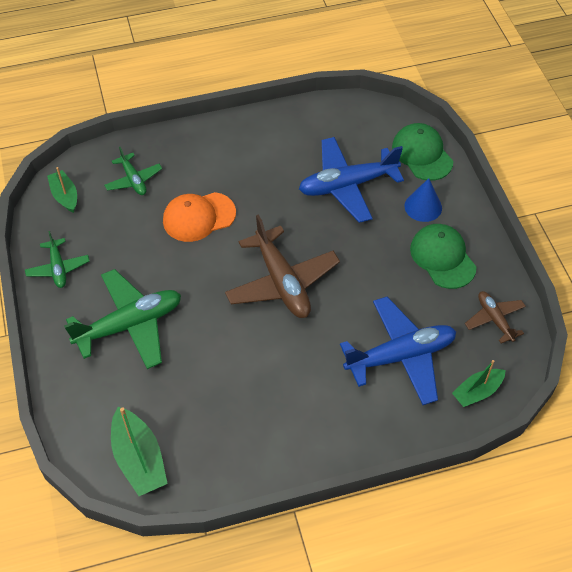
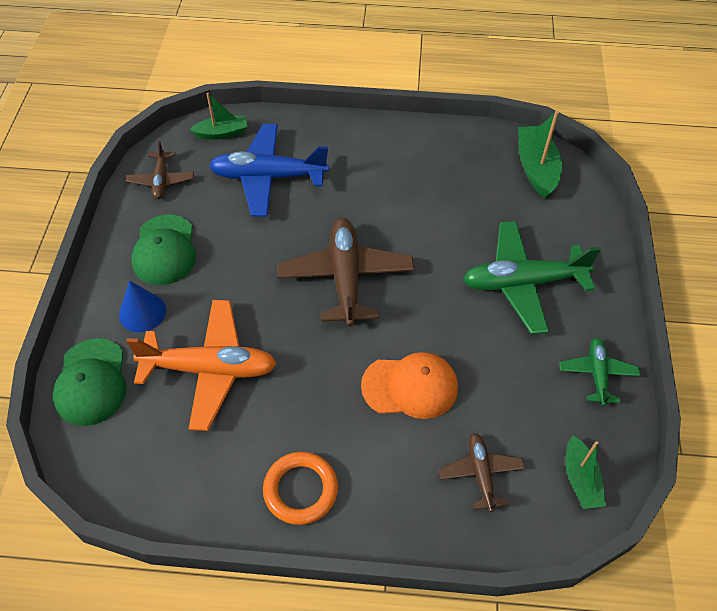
camera: 160 degrees left, 0 degrees up
green plane [104,147,162,195] -> brown plane [439,433,525,512]
blue plane [299,137,404,223] -> orange plane [126,300,277,431]
none -> orange ring [263,452,338,525]

